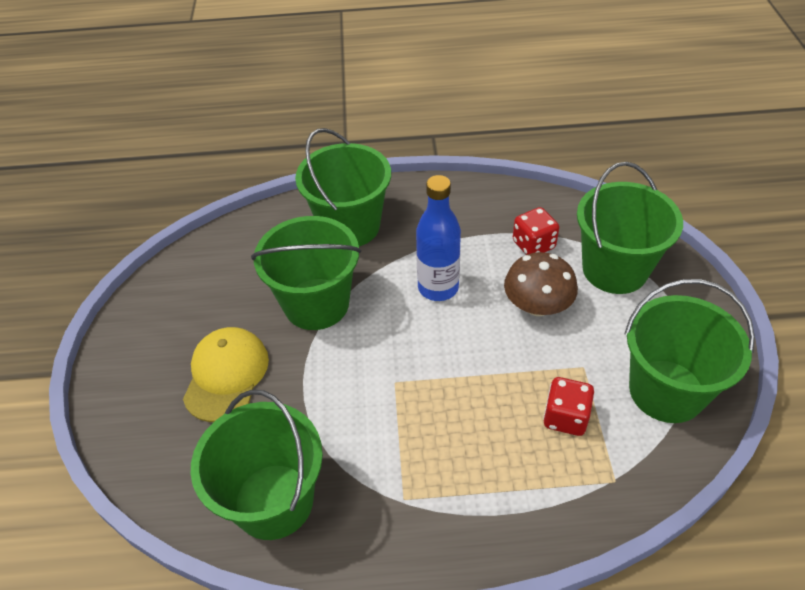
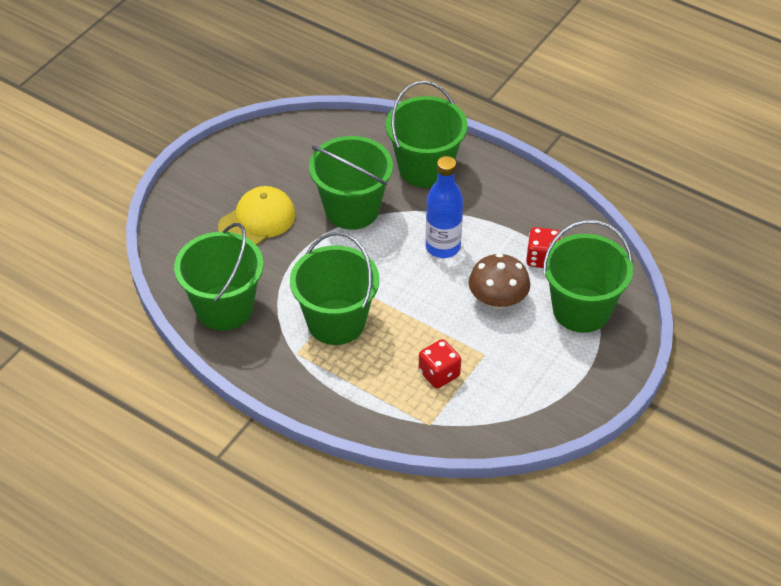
camera: 35 degrees right, 0 degrees up
green bucket [624,279,755,423] -> green bucket moved to [290,232,379,345]

